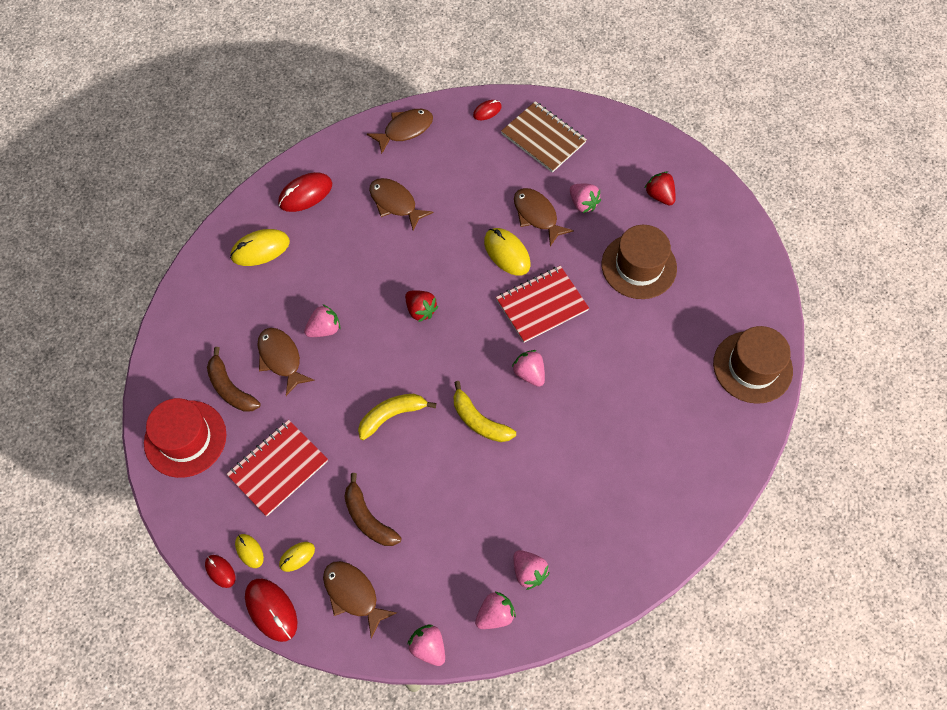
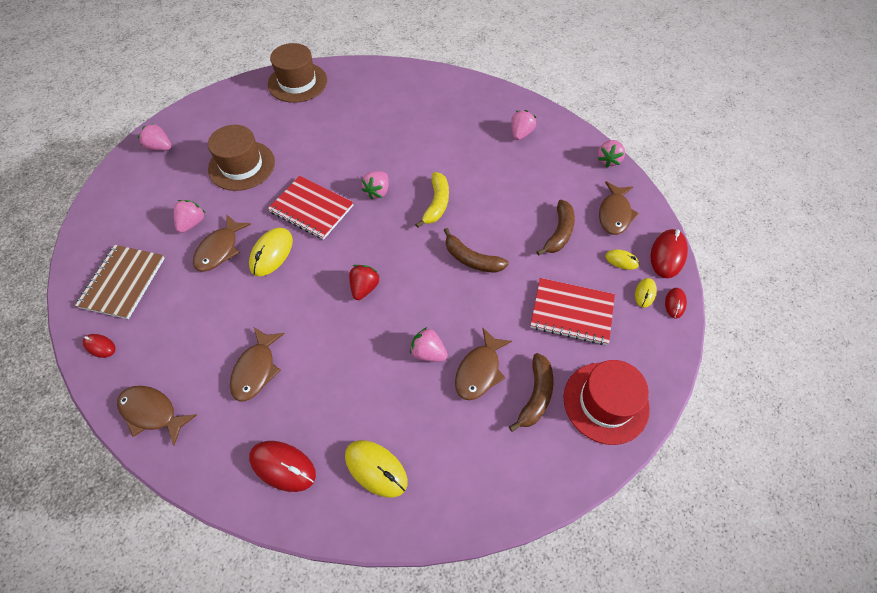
camera: 120 degrees left, 5 degrees down
yellow banana [358,394,437,440] -> brown banana [444,228,509,273]
pink strawberry [475,592,516,629] -> pink strawberry moved to [138,123,171,151]
red strawberry [644,172,676,205] -> none

